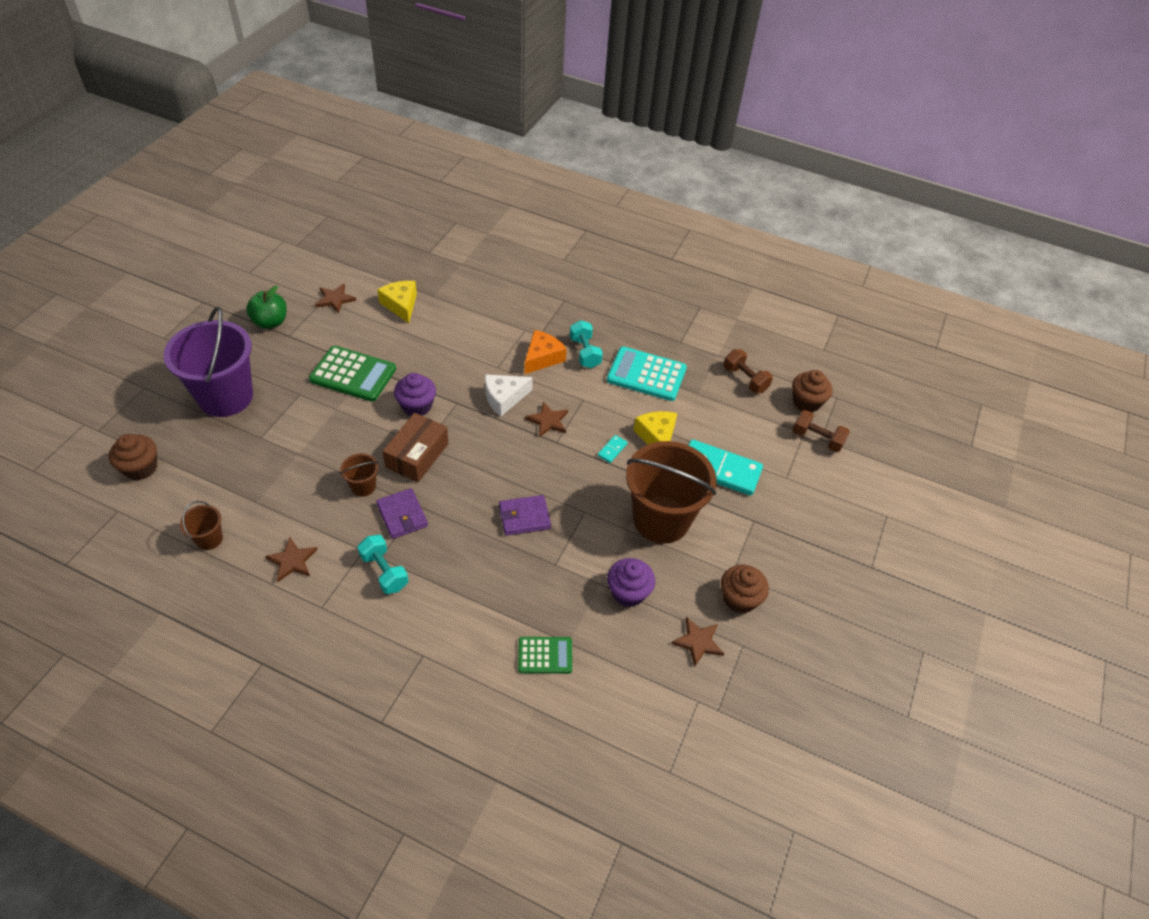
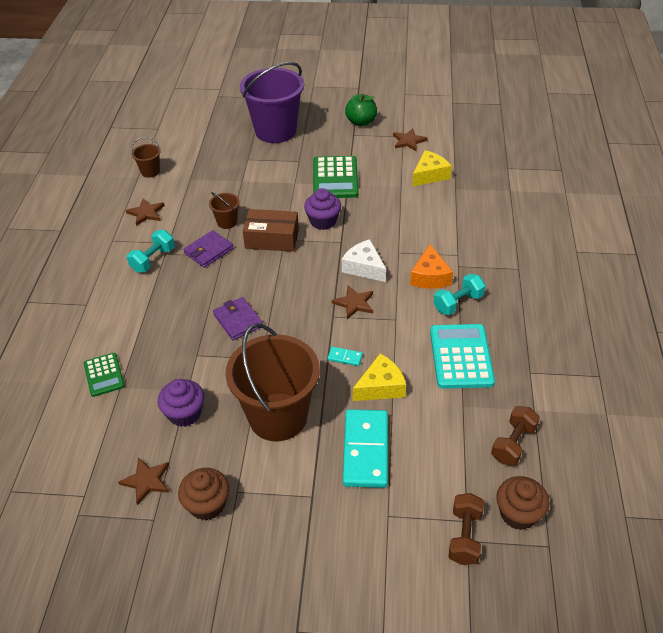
camera: 75 degrees right, 5 degrees down
brown cupcake [109,434,157,480] -> none
orange cheese [524,330,567,374] -> orange cheese turned 75 degrees clockwise [410,244,453,288]

